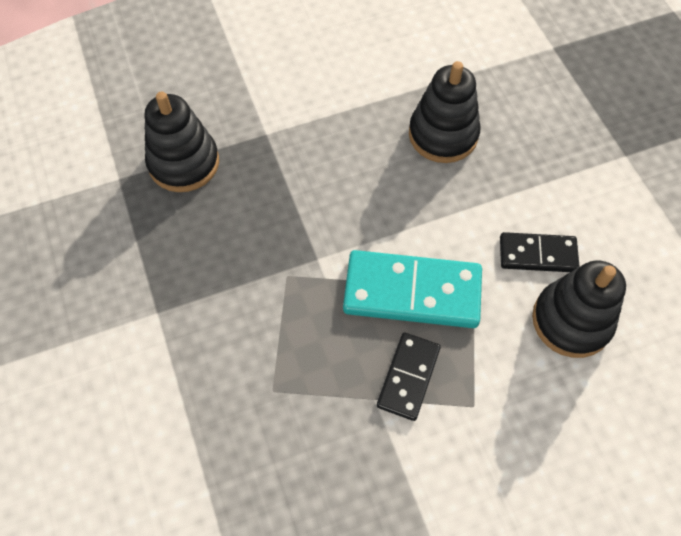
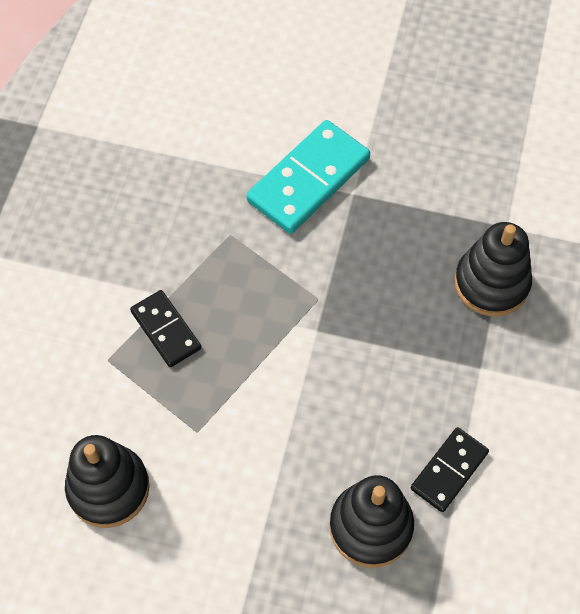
camera: 125 degrees right, 0 degrees up
turquoise domino [343,250,482,328] -> turquoise domino moved to [246,120,370,234]
black domino [500,232,580,272] -> black domino moved to [411,427,489,512]

